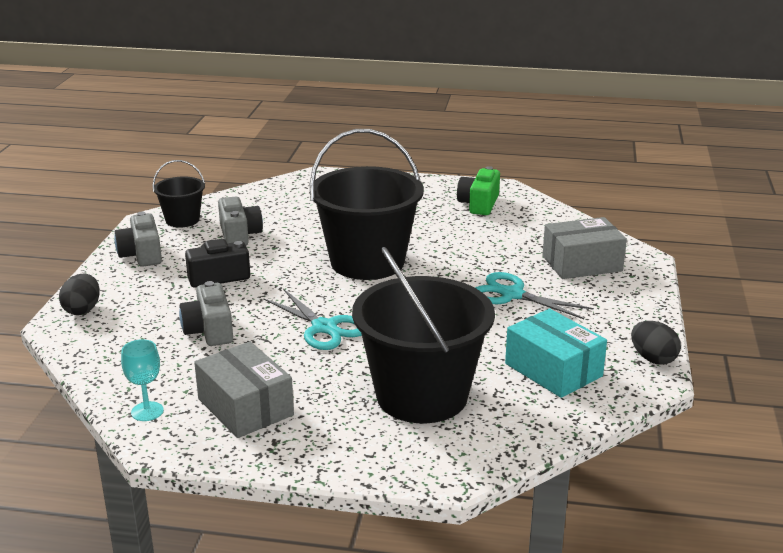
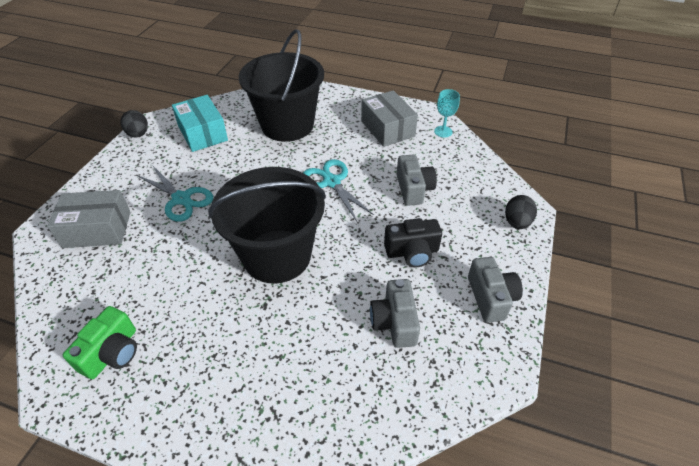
camera: 170 degrees left, 20 degrees up
black bucket [153,160,205,228] -> none

